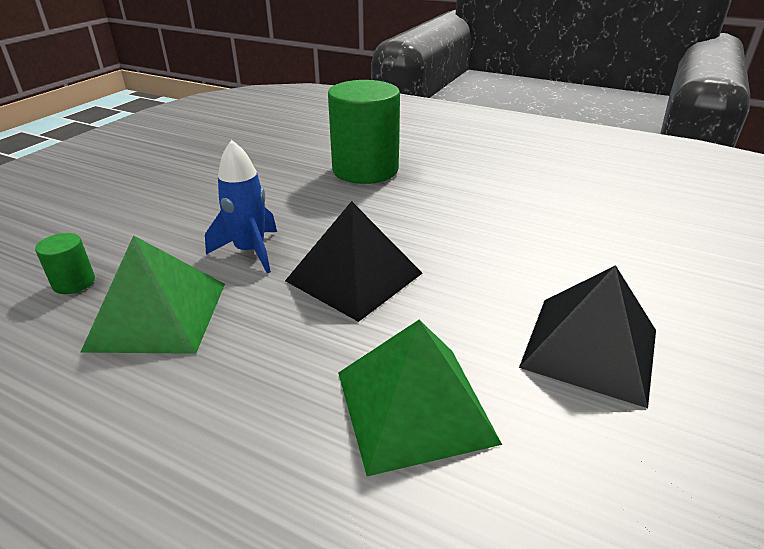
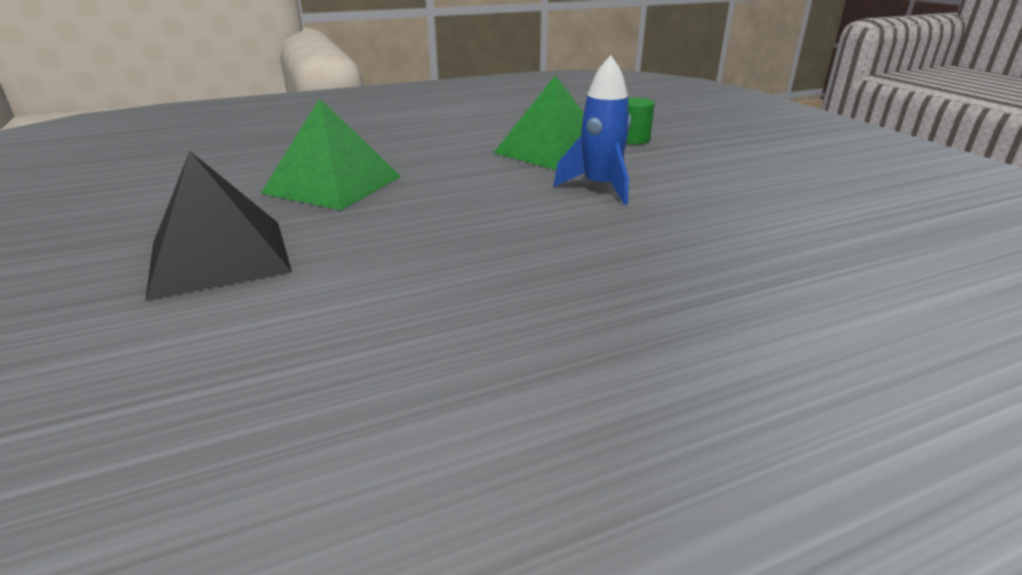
camera: 130 degrees right, 5 degrees down
black pyramid [285,201,422,322] -> none
green cylinder [328,80,400,184] -> none

